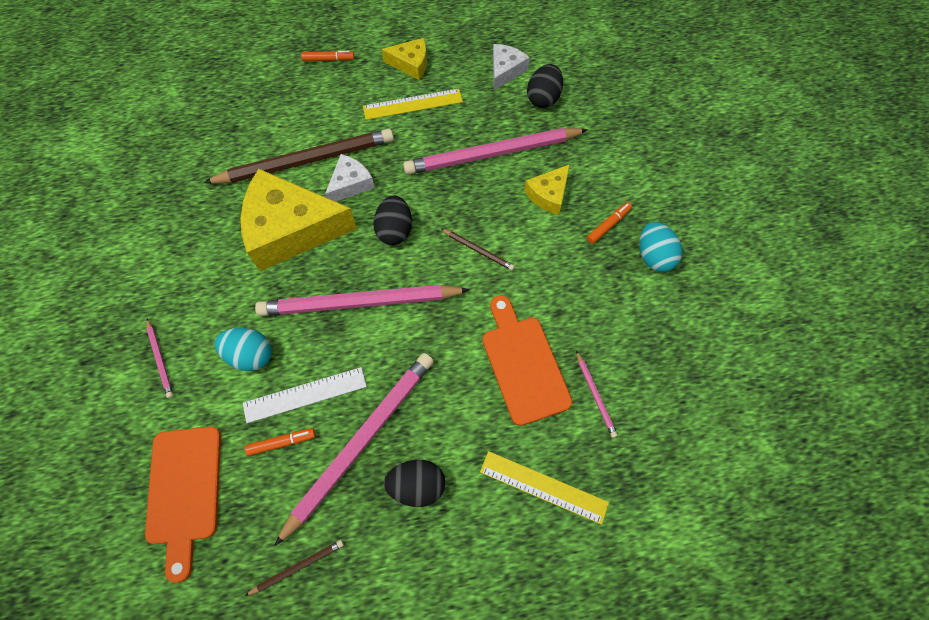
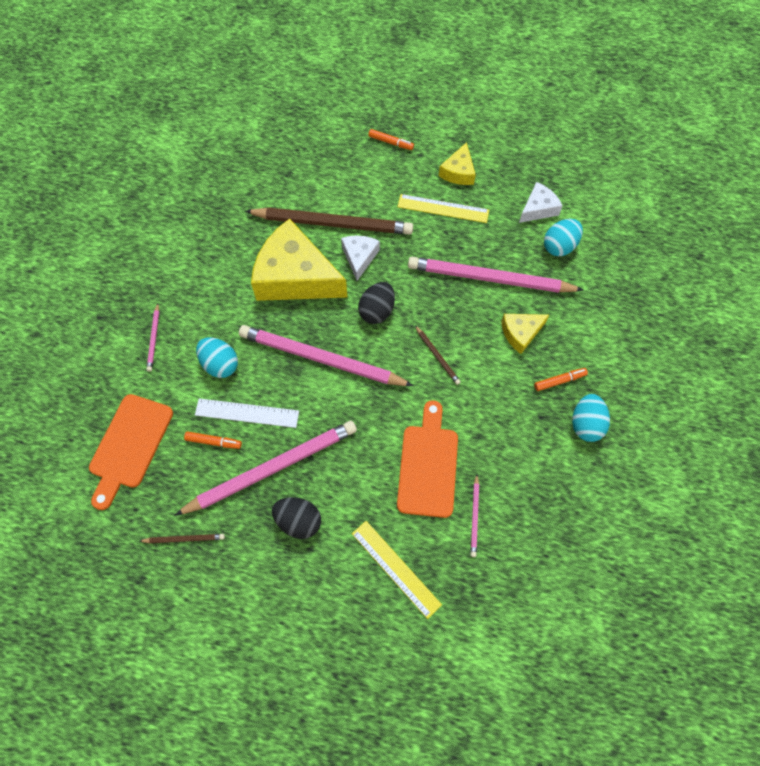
camera: 25 degrees right, 0 degrees up
white cheese [325,154,375,202] -> white cheese turned 60 degrees counterclockwise [341,235,380,281]
yellow cheese [381,38,427,80] -> yellow cheese turned 75 degrees clockwise [439,142,476,185]
black egg [527,64,563,108] -> turquoise egg [544,219,583,256]

